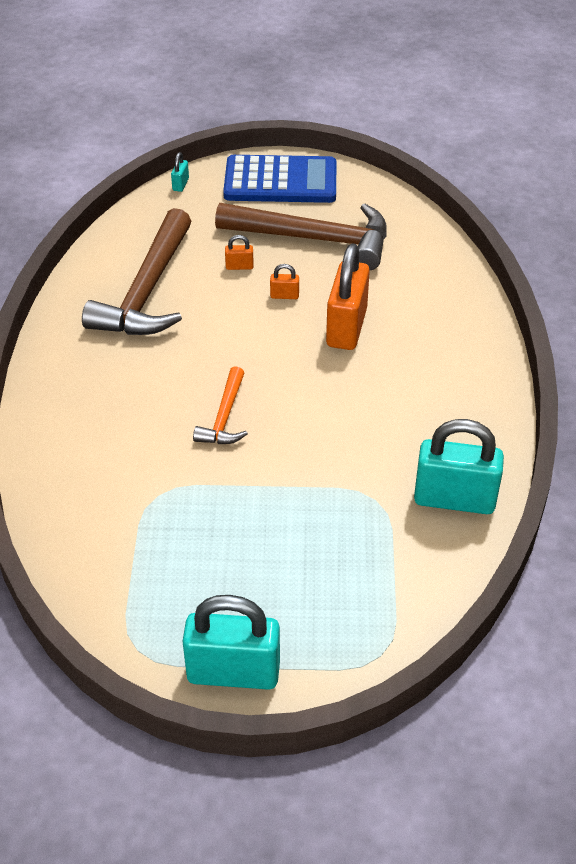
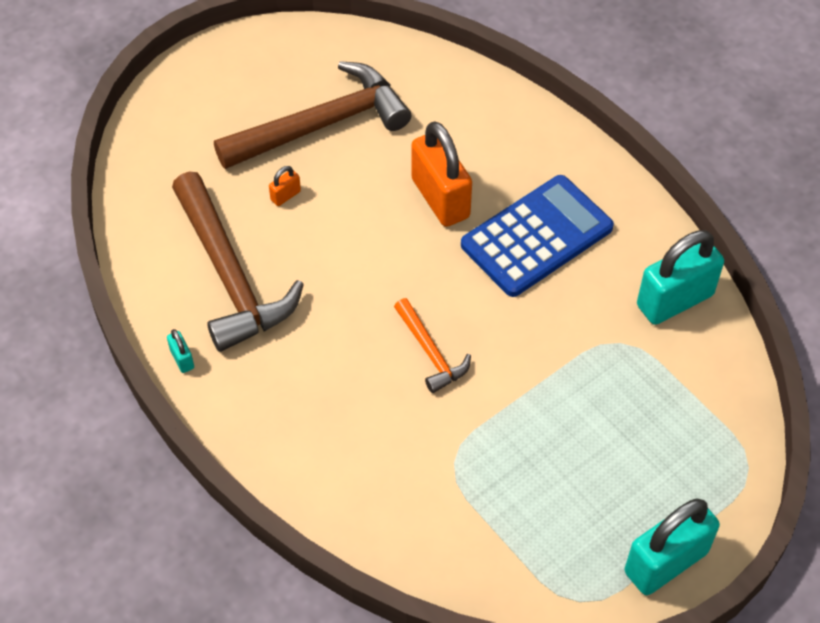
camera: 40 degrees left, 10 degrees up
turquoise padlock [171,152,189,192] -> turquoise padlock moved to [167,329,194,373]
blue calculator [223,155,336,203] -> blue calculator moved to [461,175,614,297]
orange padlock [270,264,299,299] -> none

